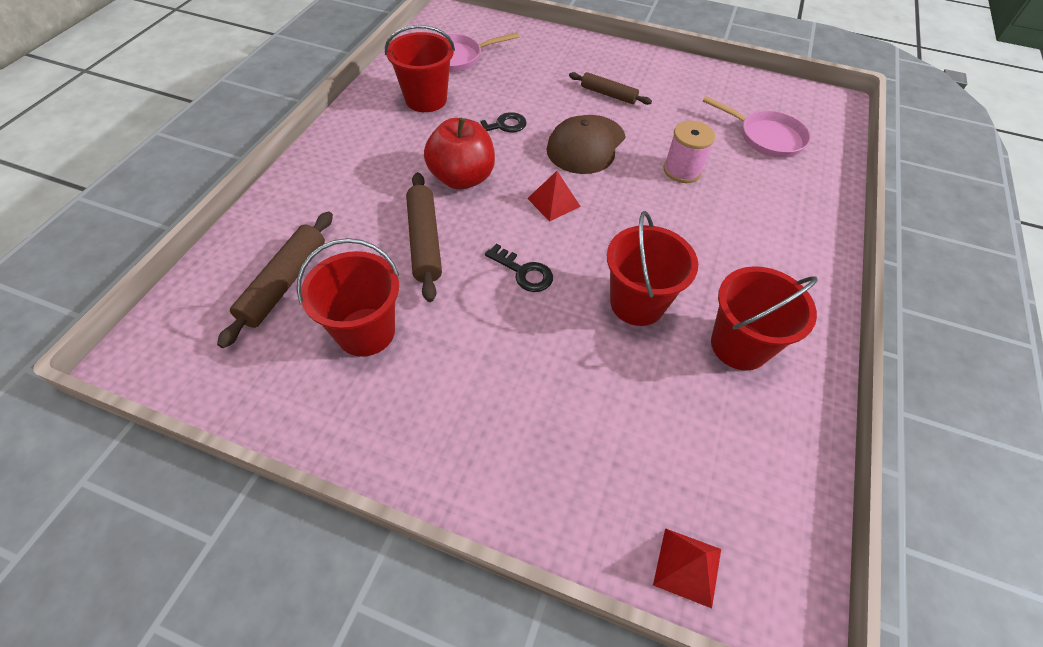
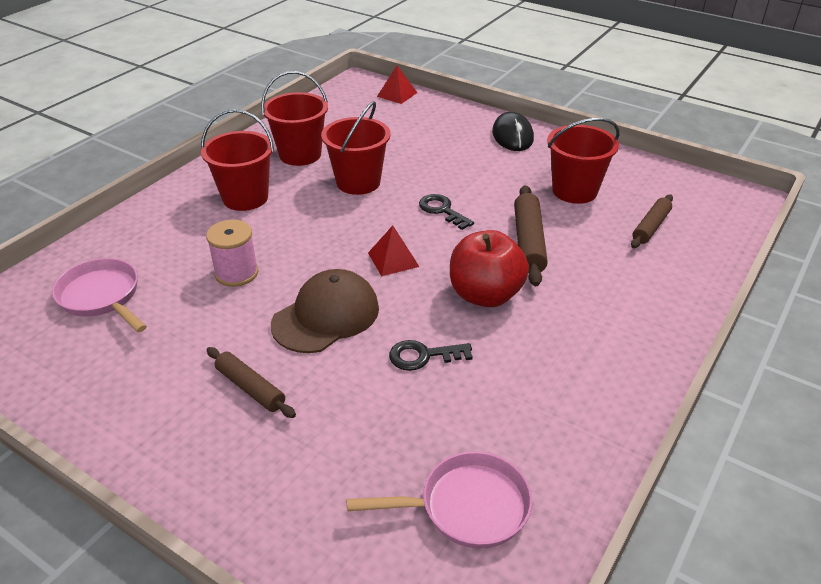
camera: 165 degrees left, 15 degrees down
brown rolling pin [217,211,333,348] -> brown rolling pin [631,194,673,248], size x0.67
red bucket [385,25,455,112] -> red bucket moved to [201,109,274,211]
none -> black mouse [492,112,534,151]

